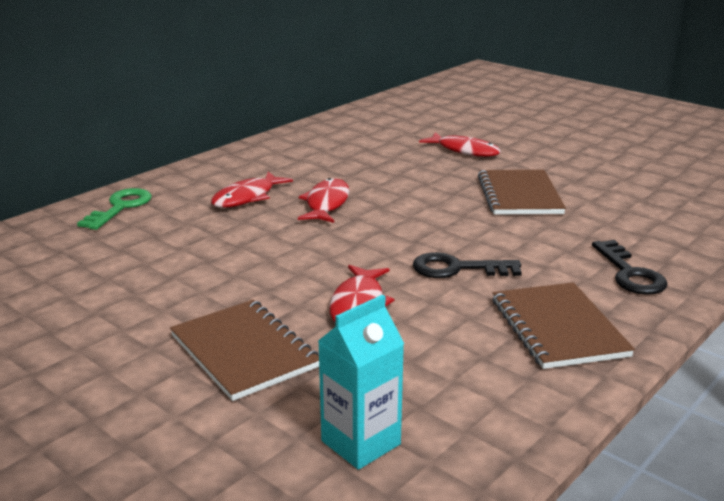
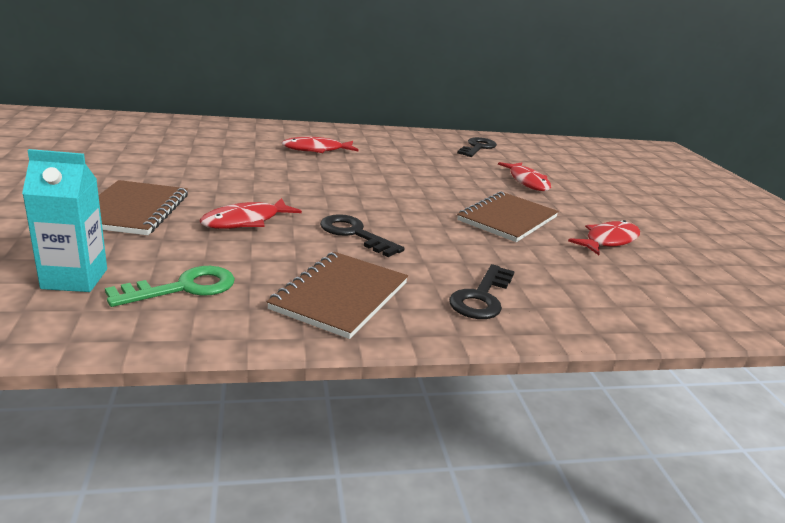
camera: 35 degrees right, 0 degrees up
green key [77,188,152,230] -> green key moved to [105,266,235,307]
red fish [298,178,350,223] -> red fish moved to [568,220,640,255]
none -> black key [457,137,497,157]

